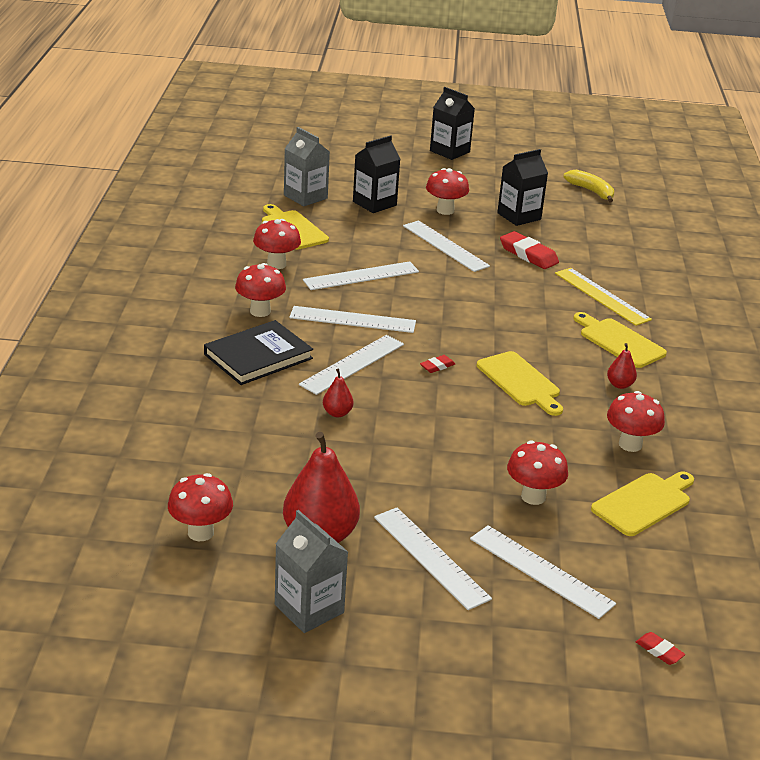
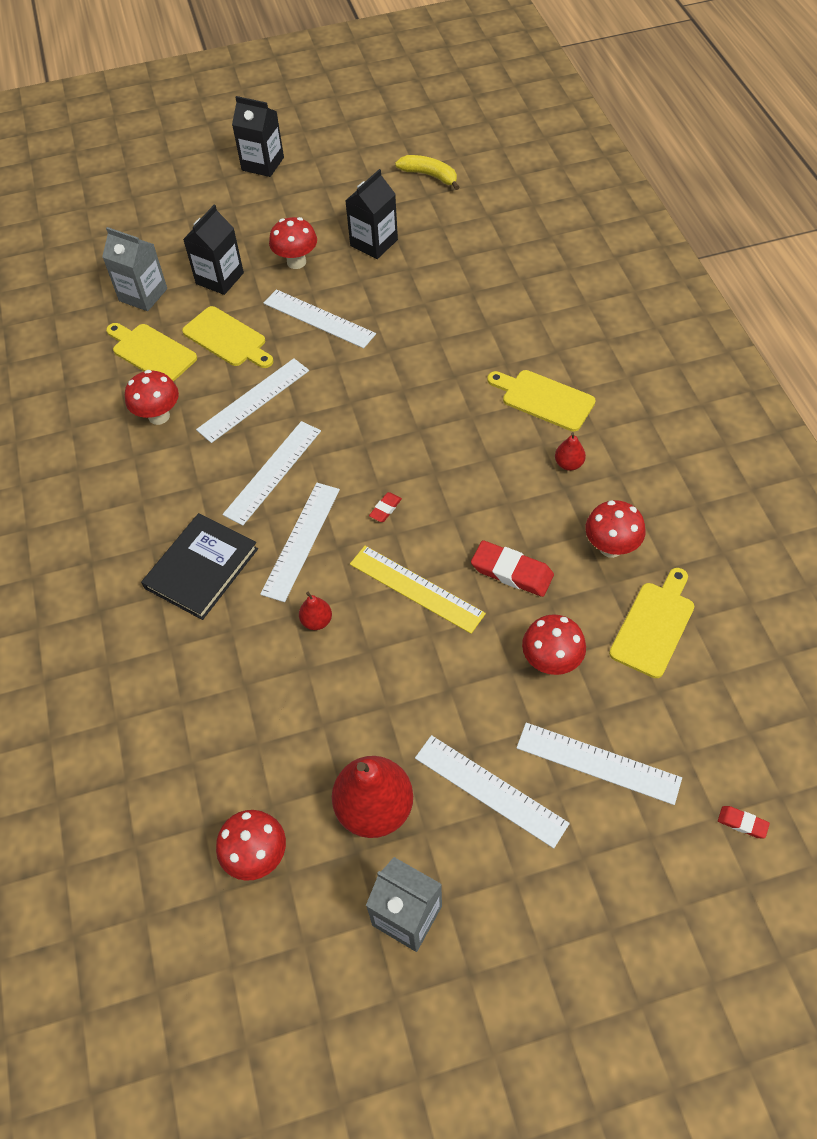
camera: 15 degrees left, 25 degrees up
red mushroom [235,263,286,317] -> none
white ruler [289,306,416,333] -> white ruler turned 45 degrees counterclockwise [223,421,321,526]
yellow cutting board [477,351,563,416] -> yellow cutting board moved to [182,306,273,368]
red eraser [500,231,559,269] -> red eraser moved to [471,540,554,597]
yellow ruler [555,268,652,326] -> yellow ruler moved to [350,546,486,634]

